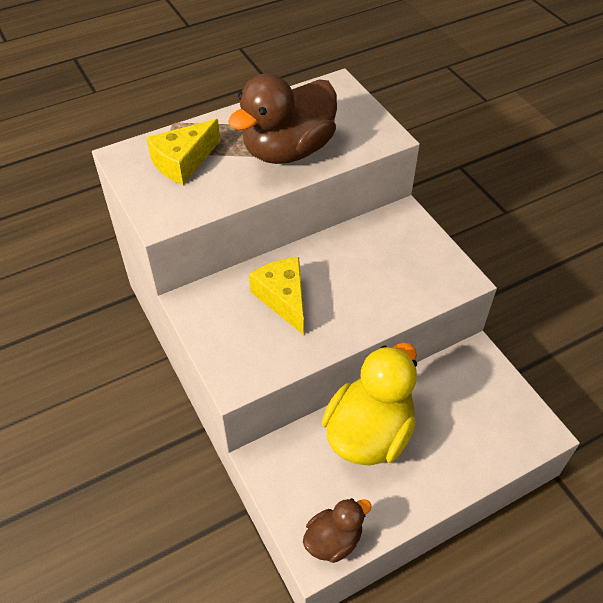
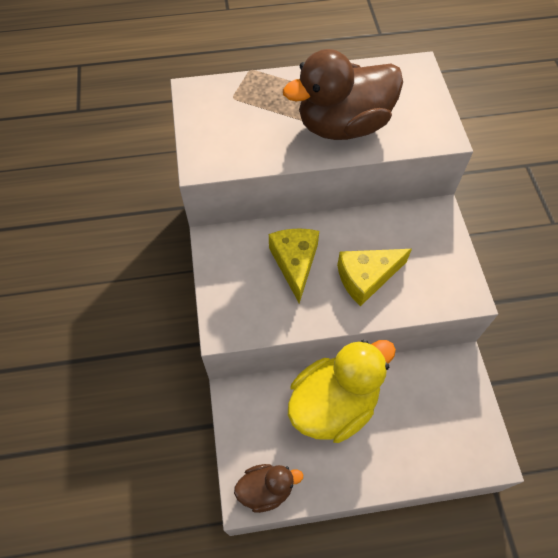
camera: 20 degrees right, 10 degrees up
yellow cheese [146,119,220,185] -> yellow cheese moved to [337,249,412,306]

